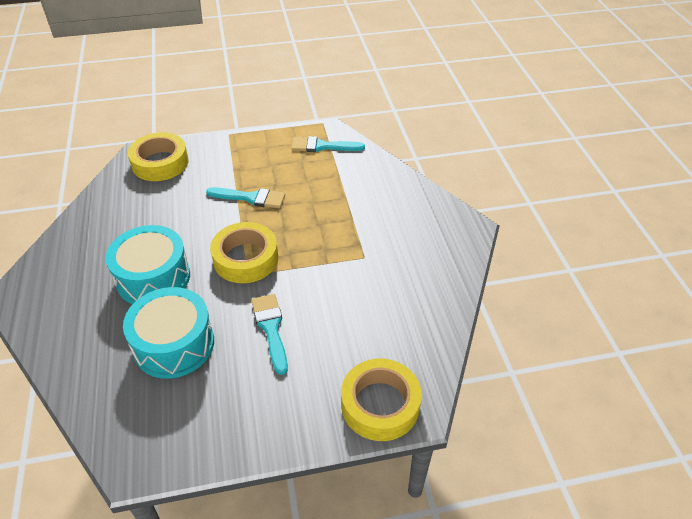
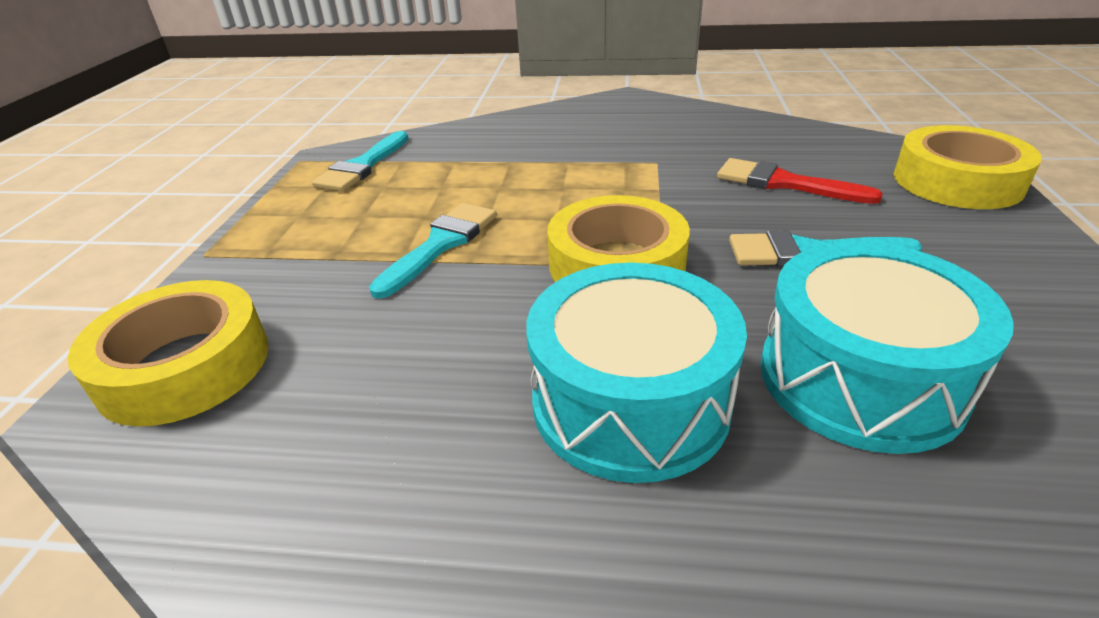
camera: 70 degrees left, 10 degrees down
none -> red brush [717,158,883,204]

